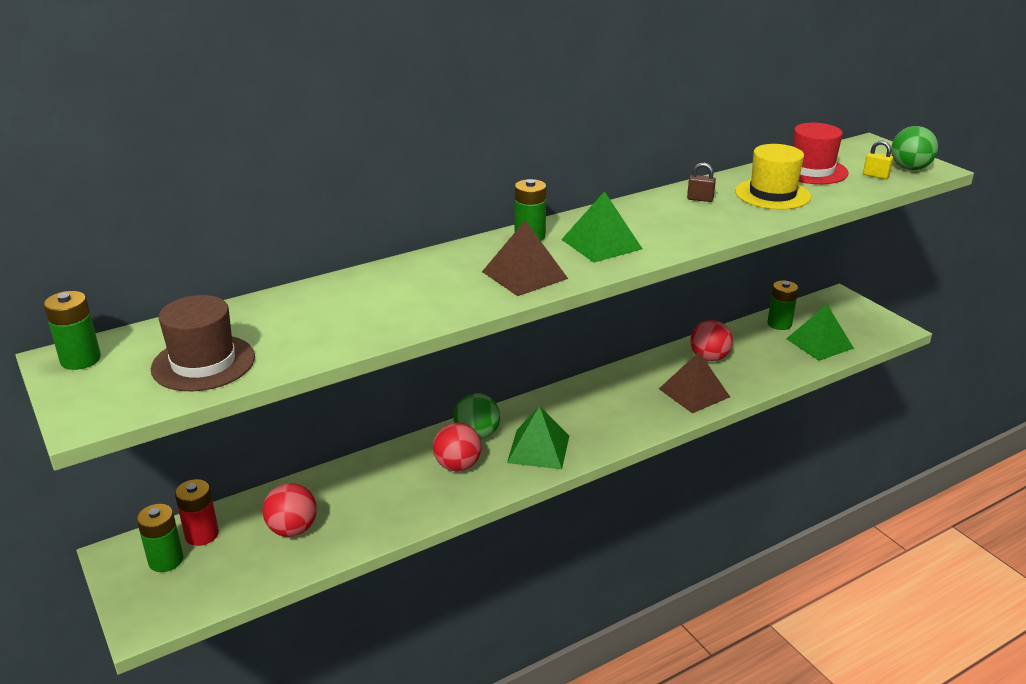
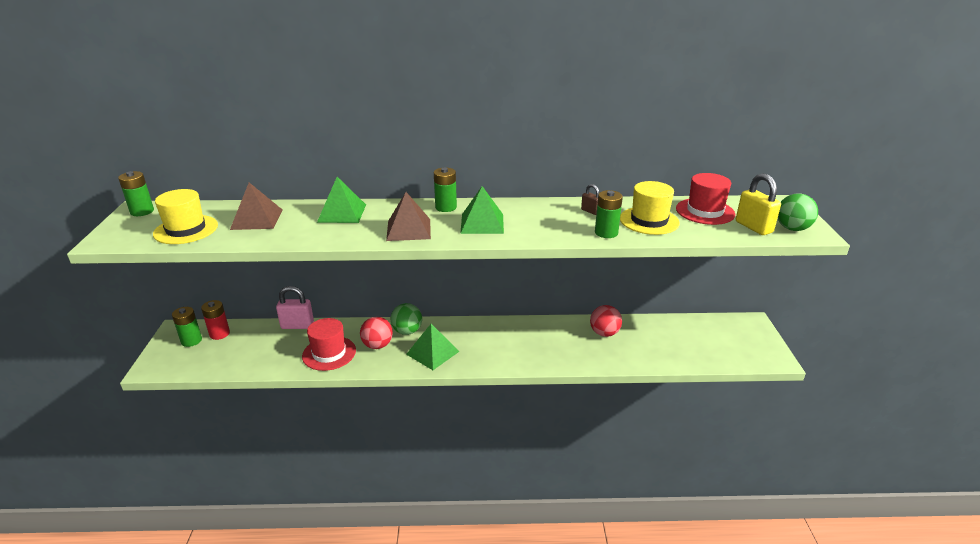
camera: 30 degrees right, 0 degrees up
brown hat [151,295,255,391] -> yellow hat [153,189,218,244]
red ball [263,483,317,537] -> none
brown pyramid [659,352,730,413] -> brown pyramid moved to [230,183,282,230]
green battery [767,280,798,330] -> green battery moved to [595,190,623,238]
green pyramid [786,305,854,361] -> green pyramid moved to [317,177,366,223]
yellow padlock [863,141,893,179] -> yellow padlock [736,173,781,235], size x1.84
none -> pink padlock [276,286,314,329]
none -> red hat [302,318,356,371]

